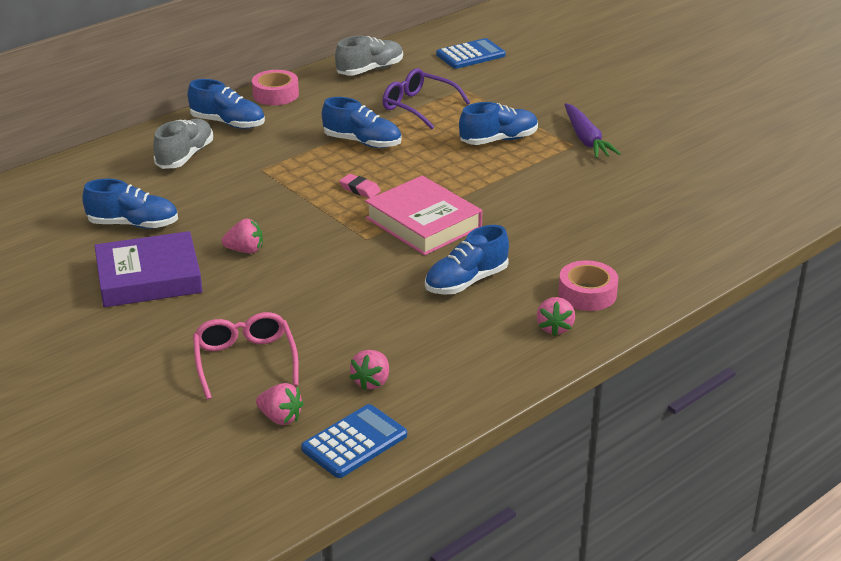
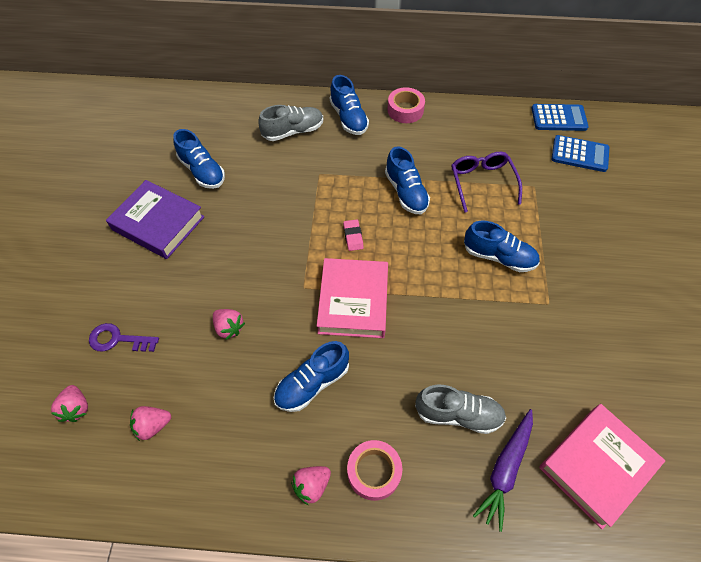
camera: 45 degrees right, 25 degrees up
pink glasses [193,312,299,400] -> purple key [89,323,159,352]
pink strawberry [222,218,263,253] -> pink strawberry moved to [213,309,245,340]
blue calculator [301,404,407,478] -> blue calculator moved to [531,104,589,131]
grey shoe [335,36,403,75] -> grey shoe moved to [415,385,506,434]
blue shoe [425,225,509,295] -> blue shoe turned 45 degrees counterclockwise [274,341,349,412]
purple carrot [564,103,621,158] -> purple carrot moved to [473,409,533,532]
none -> pink book [539,404,665,529]

